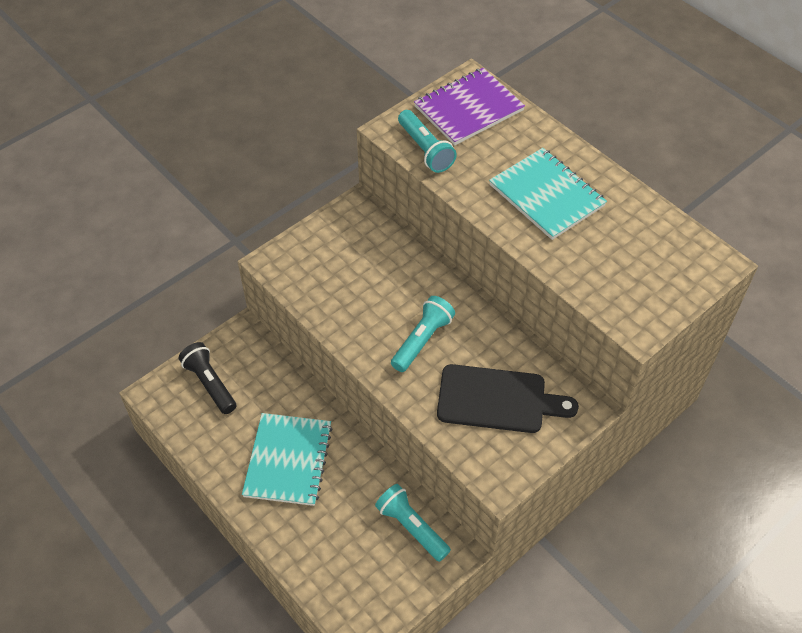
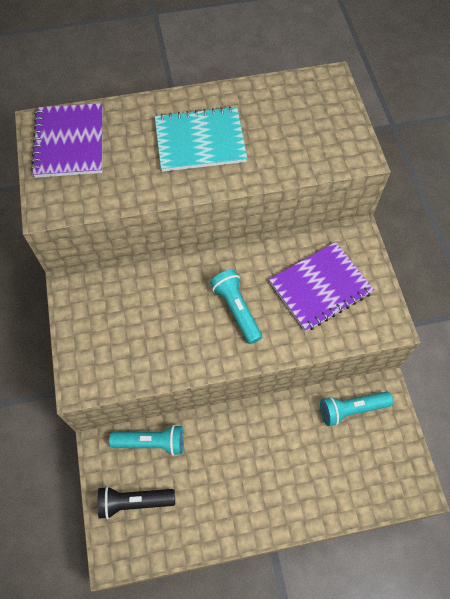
camera: 60 degrees left, 10 degrees up
turquoise notebook [242,413,333,506] -> none
turquoise flashlight [398,110,457,173] -> turquoise flashlight moved to [109,425,184,456]
black cutting board [437,364,579,433] -> purple notebook [269,242,374,332]

